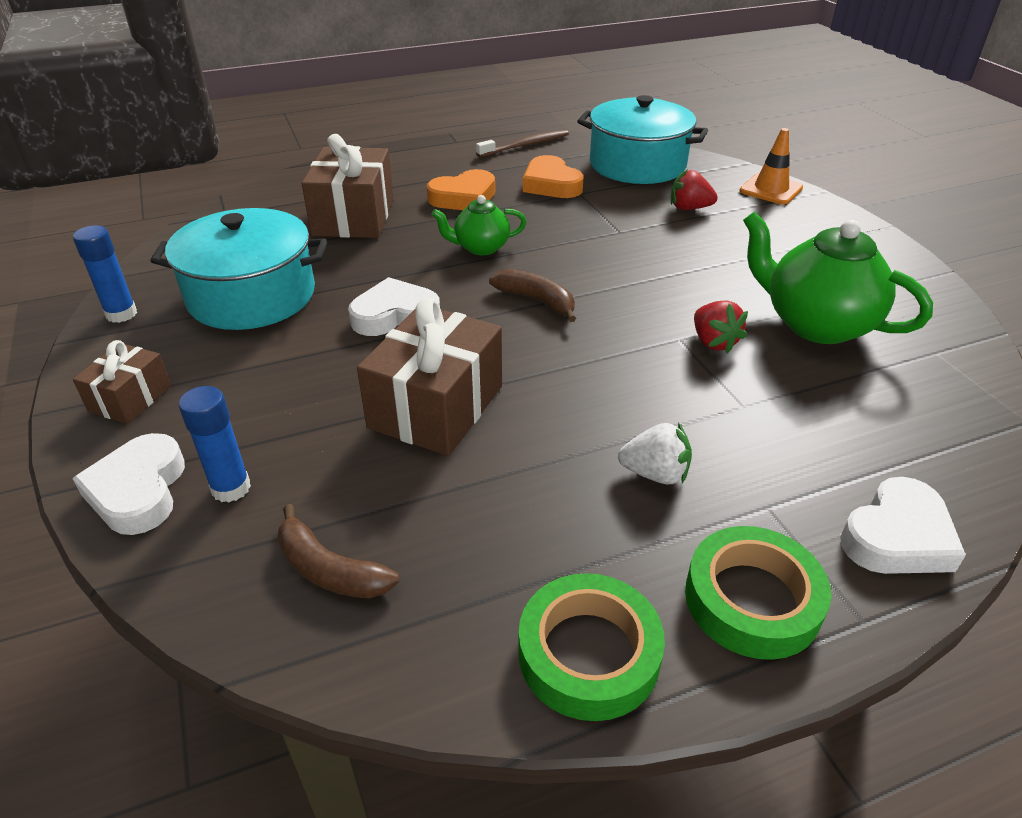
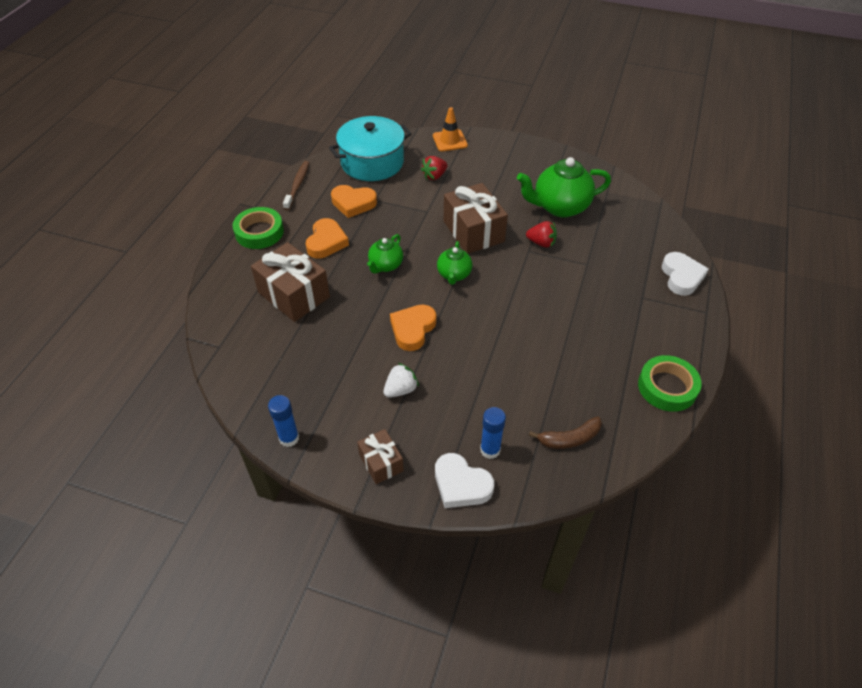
camera: 50 degrees left, 10 degrees up
turquoise pot [150,208,327,330] -> none
white heart [348,277,440,336] -> orange heart [390,305,436,351]
brown gift [357,298,502,456] -> brown gift moved to [444,183,508,254]
brown banana [489,269,576,322] -> green teapot [437,241,472,285]
white strawberry [618,423,692,484] -> white strawberry moved to [383,363,419,398]
green tape [685,526,831,660] -> green tape moved to [233,207,284,249]

